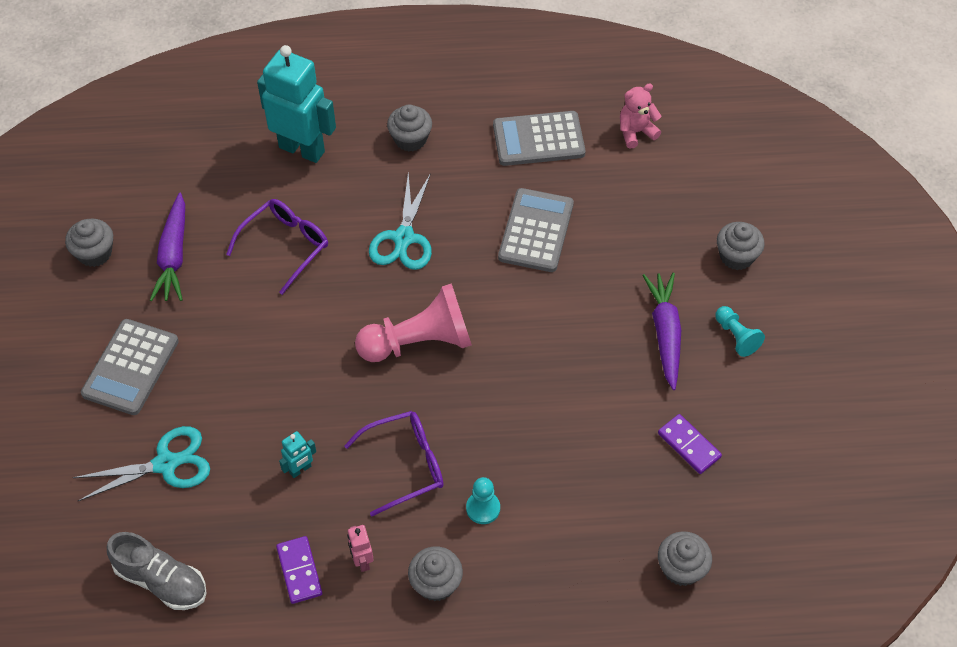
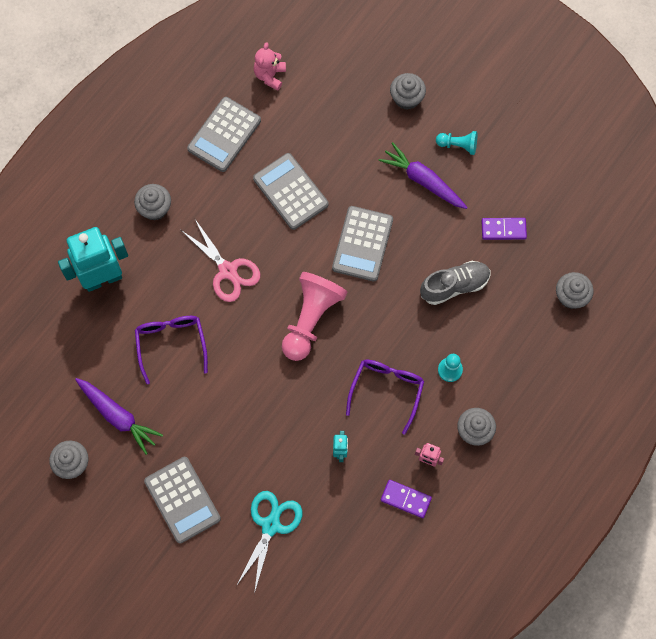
camera: 50 degrees left, 15 degrees up
grey shoe [107,532,207,610] -> grey shoe moved to [420,261,490,305]
turquoise scissors [369,173,432,270] -> pink scissors [181,219,260,302]
none -> grey calculator [332,206,393,281]

